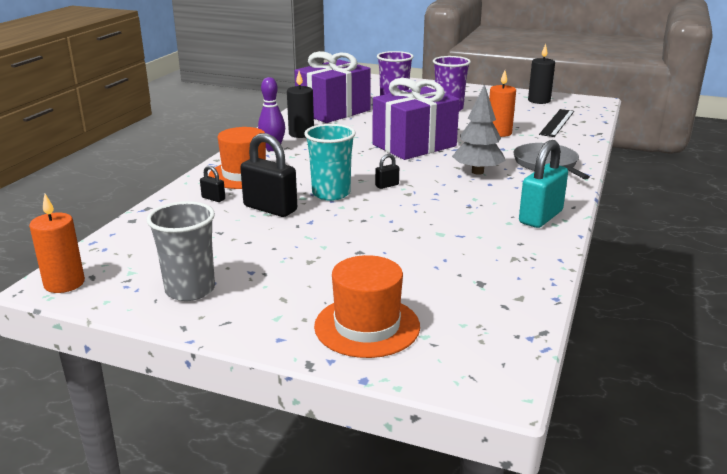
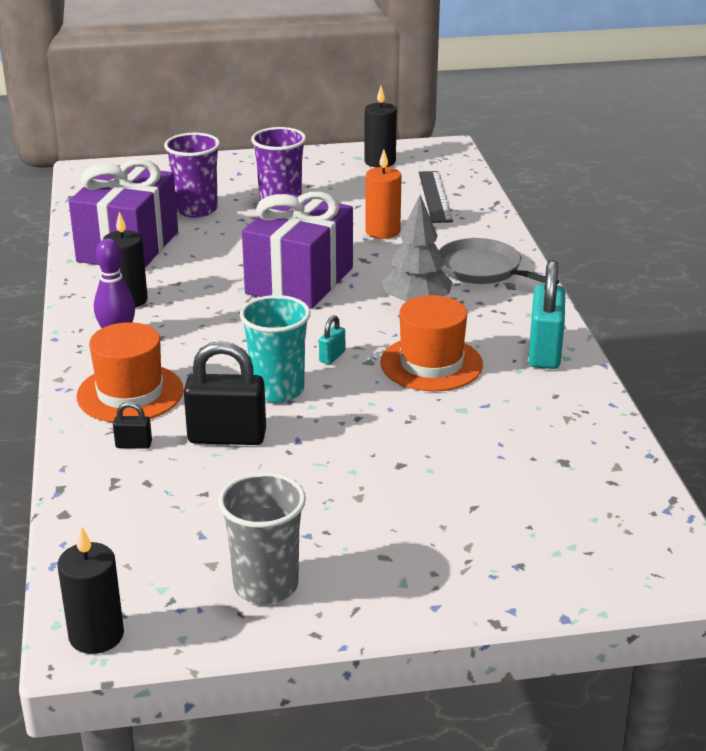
camera: 30 degrees left, 5 degrees up
orange candle [29,194,85,293] -> black candle [57,526,124,654]
orange hat [314,255,420,358] -> orange hat moved to [380,295,483,392]
black padlock [375,154,399,189] -> turquoise padlock [319,315,345,364]

